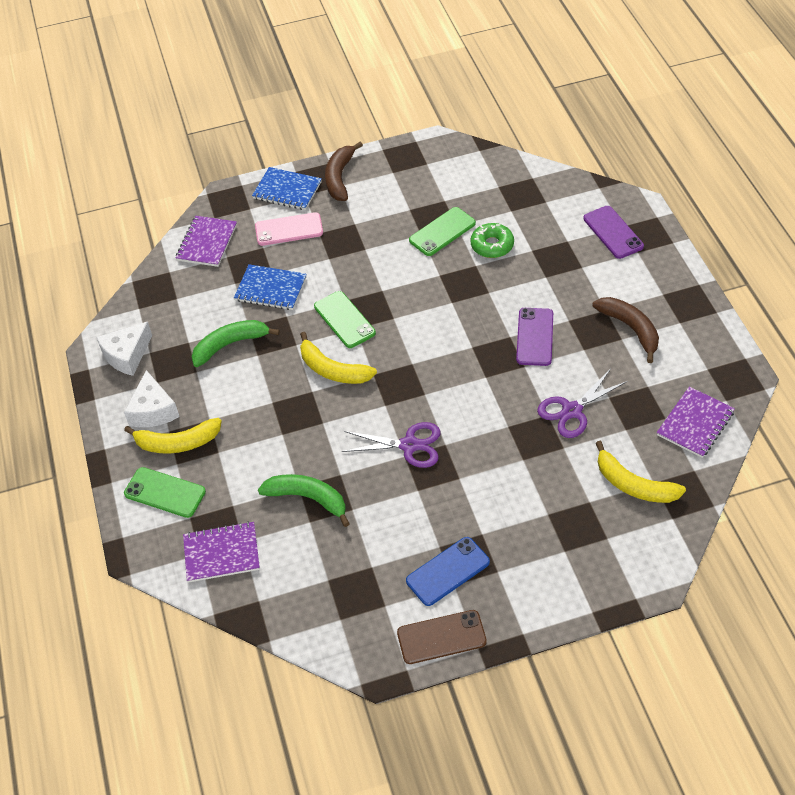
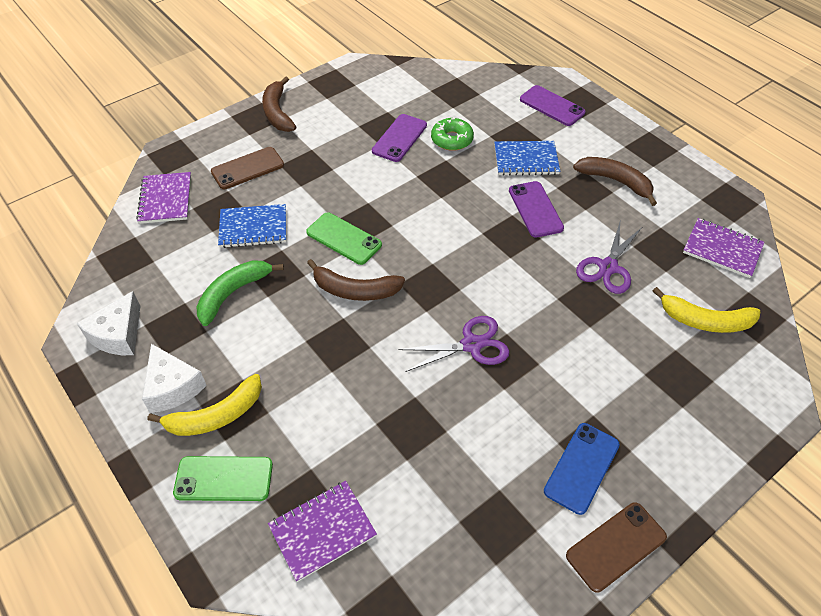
camera: 25 degrees left, 0 degrees up
blue notebook [252,167,322,210] -> blue notebook moved to [494,141,560,176]
pink phone [255,212,323,246] -> brown phone [211,147,284,189]
green banana [258,474,350,527] -> none
yellow banana [300,332,377,384] -> brown banana [307,259,405,301]
green phone [409,207,476,256] -> purple phone [372,114,427,162]
purple notebook [657,386,735,458] -> purple notebook turned 75 degrees counterclockwise [683,218,765,278]

